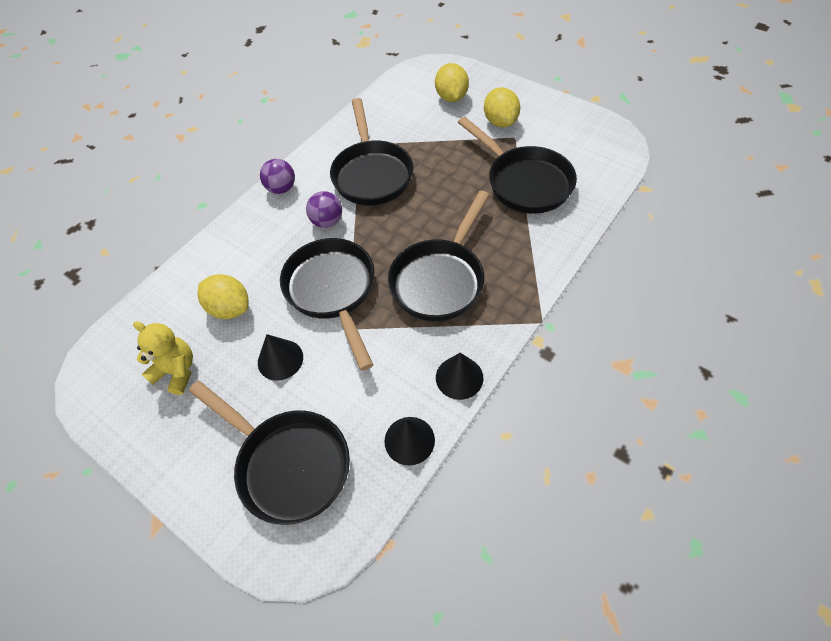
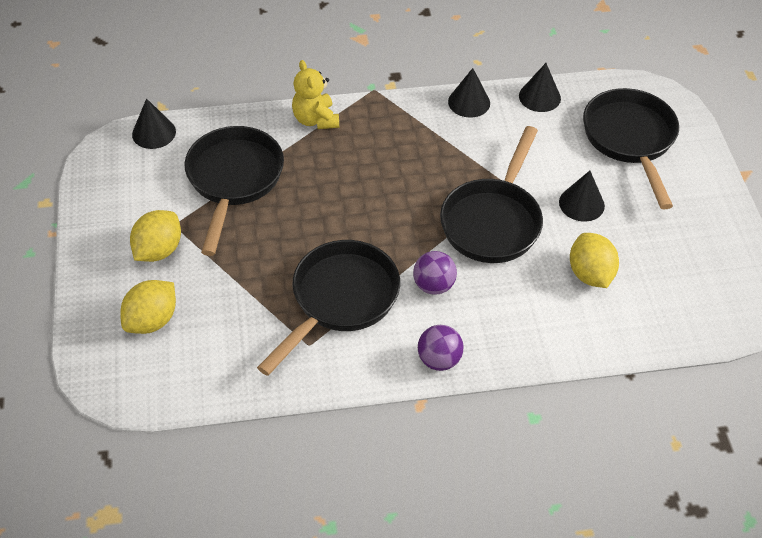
camera: 140 degrees left, 5 degrees down
yellow teddy bear [133,321,193,395] -> yellow teddy bear moved to [292,60,339,129]
black pan [388,190,489,321] -> none
none -> black cone [132,98,176,149]

